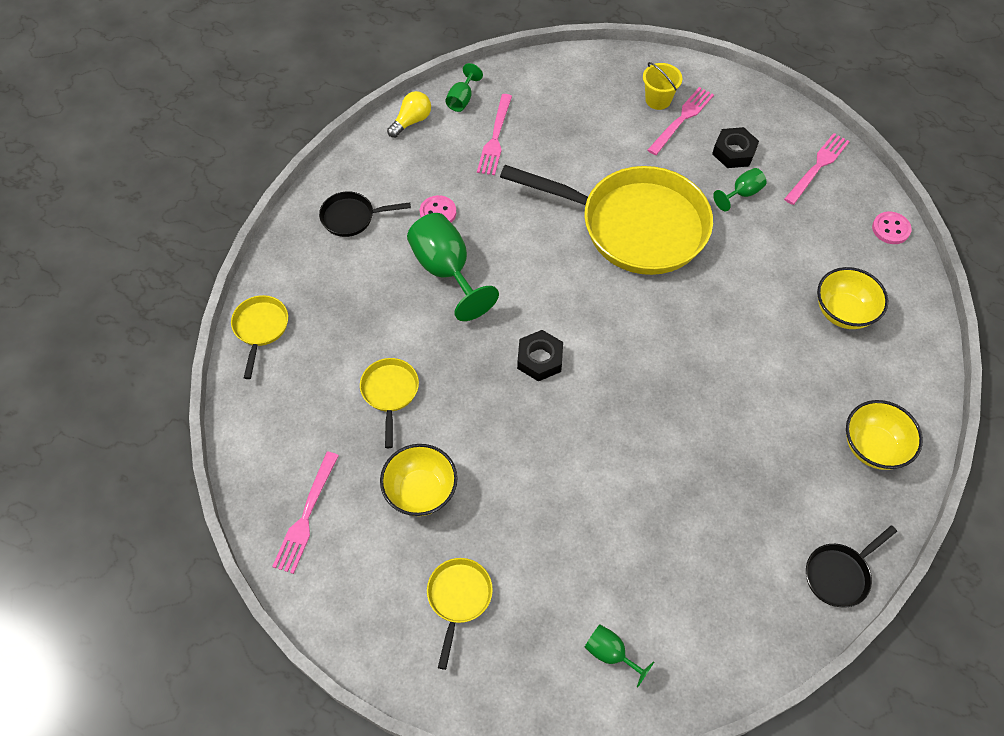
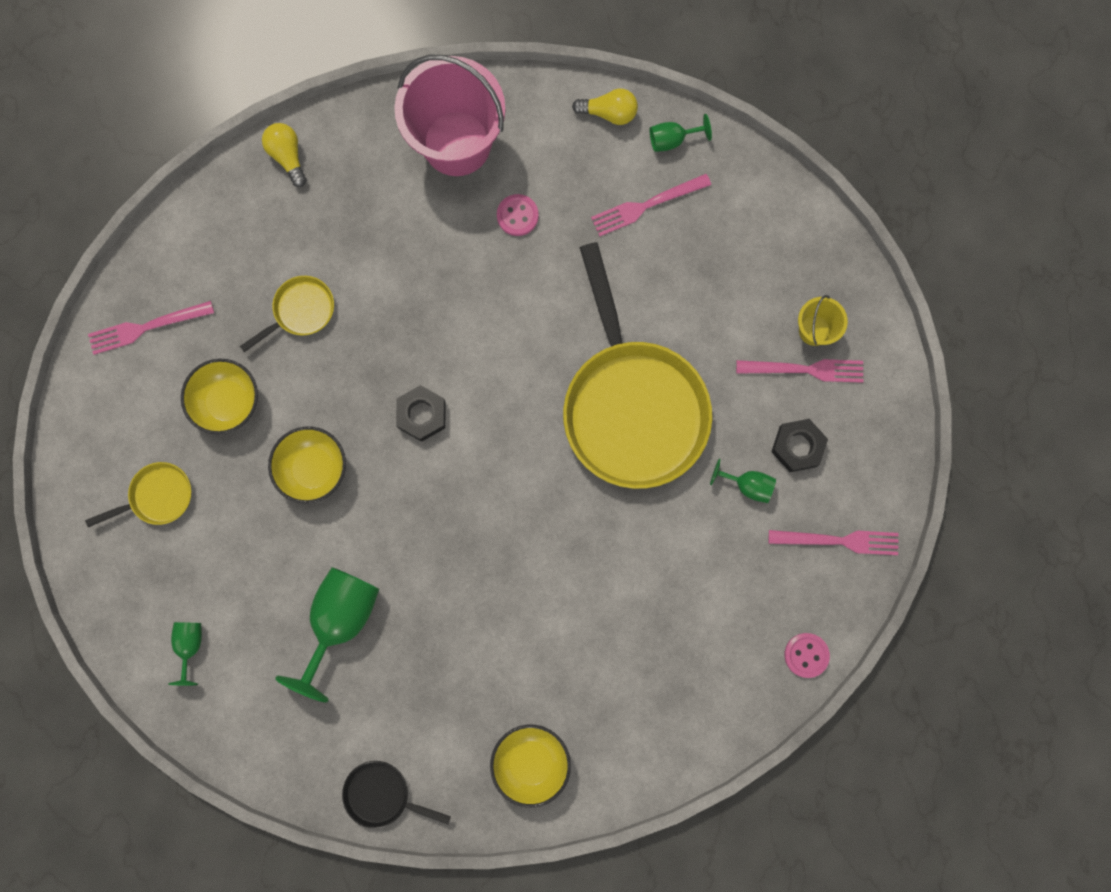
camera: 55 degrees right, 20 degrees up
yellow pan [231,295,288,379] -> yellow light bulb [262,123,307,187]
black pan [319,191,411,237] -> pink bucket [394,55,505,176]
green goblet [407,213,499,321] -> green goblet moved to [275,567,379,702]
yellow bowl [817,267,888,329] -> yellow bowl moved to [268,426,346,504]

